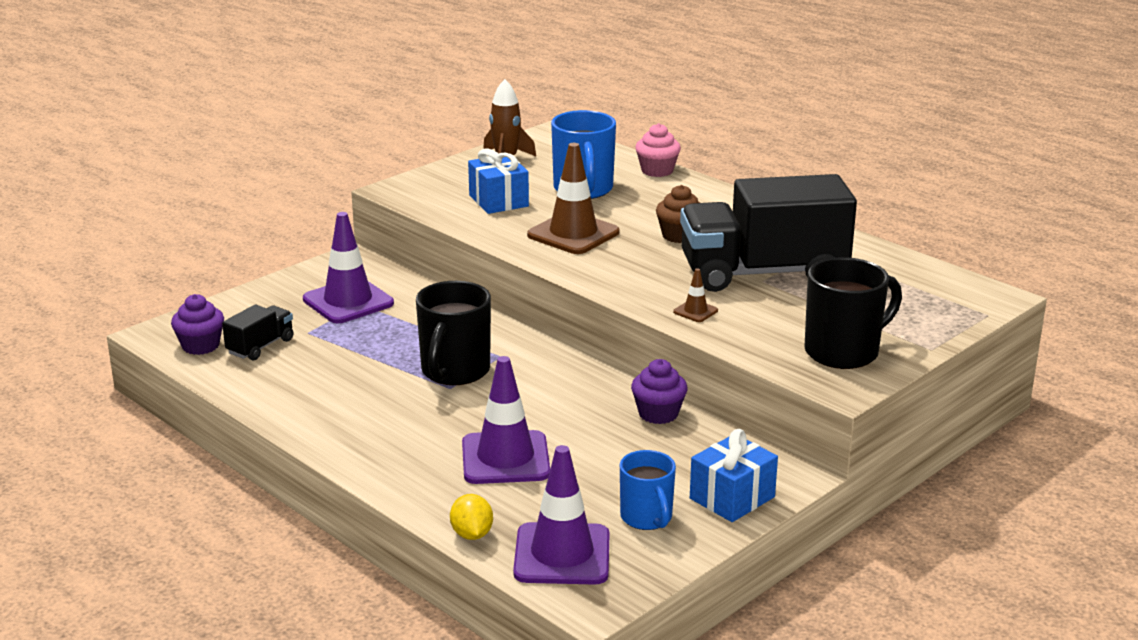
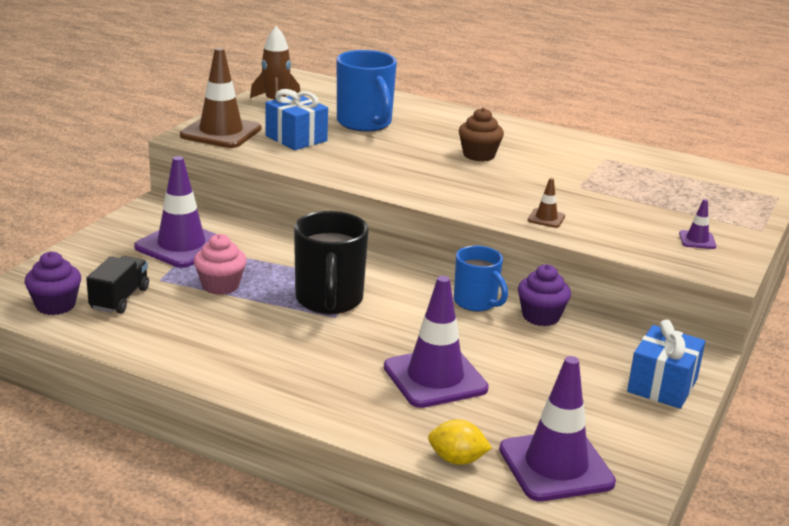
camera: 20 degrees left, 0 degrees up
yellow lemon [450,494,493,540] -> yellow lemon turned 45 degrees counterclockwise [428,419,492,465]
brown traffic cone [527,143,620,254] -> brown traffic cone moved to [180,47,261,148]
blue mug [620,450,676,530] -> blue mug moved to [454,246,508,312]
pink cupcake [635,123,681,177] -> pink cupcake moved to [194,234,247,295]
black truck [680,174,857,292] -> none
black mug [804,257,902,369] -> purple traffic cone [679,199,716,249]

